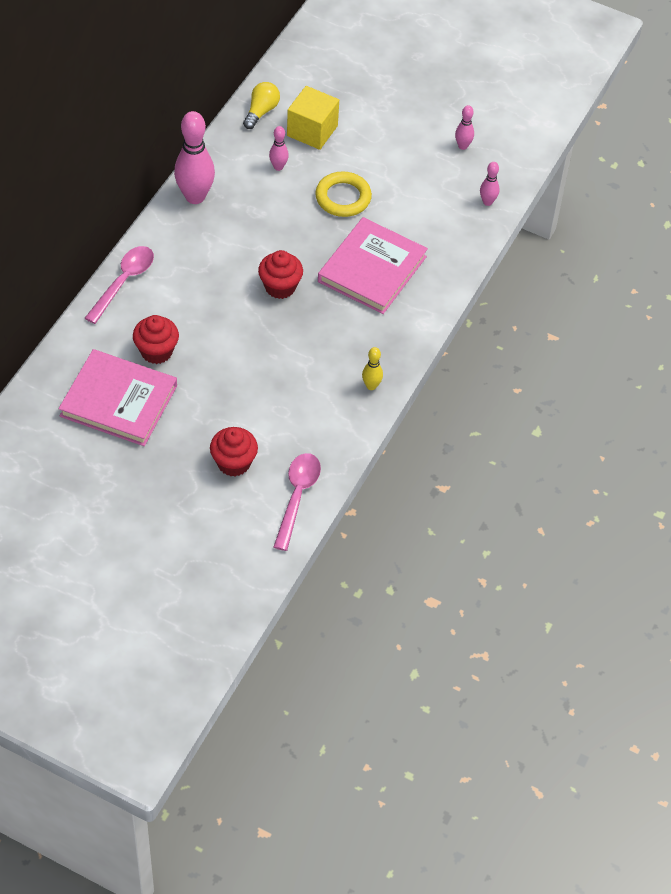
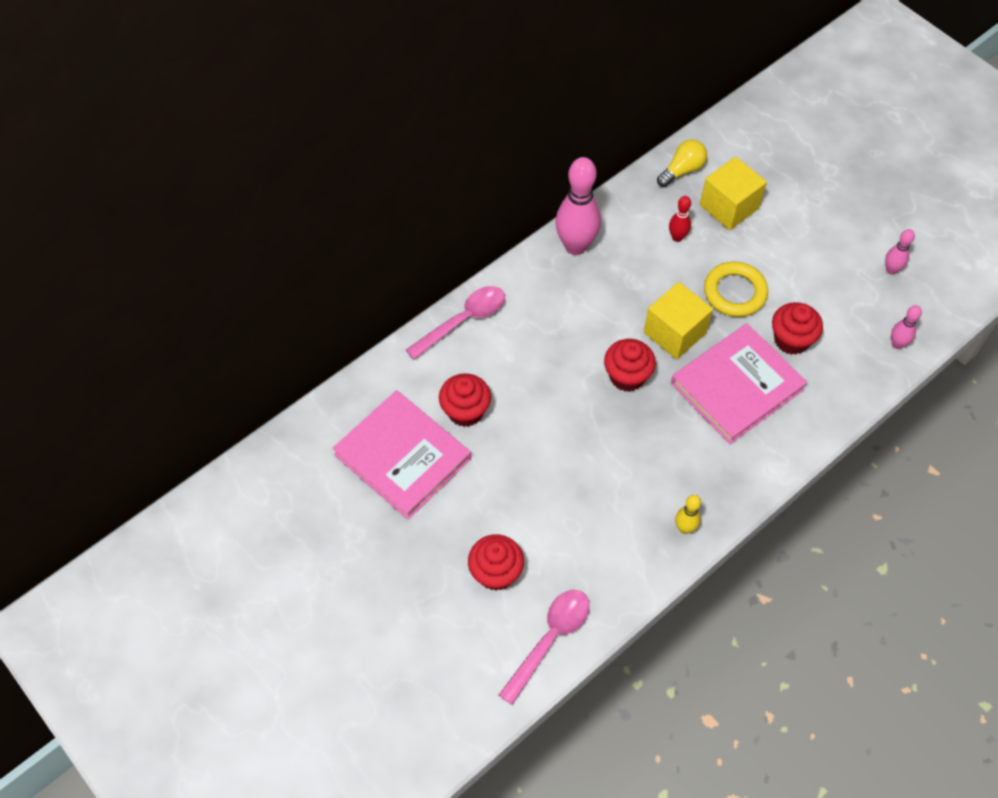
camera: 25 degrees right, 5 degrees up
pink bowling pin [269,126,289,171] -> red bowling pin [669,196,691,242]
none -> yellow cube [644,282,713,359]
none -> red cupcake [772,302,823,355]

